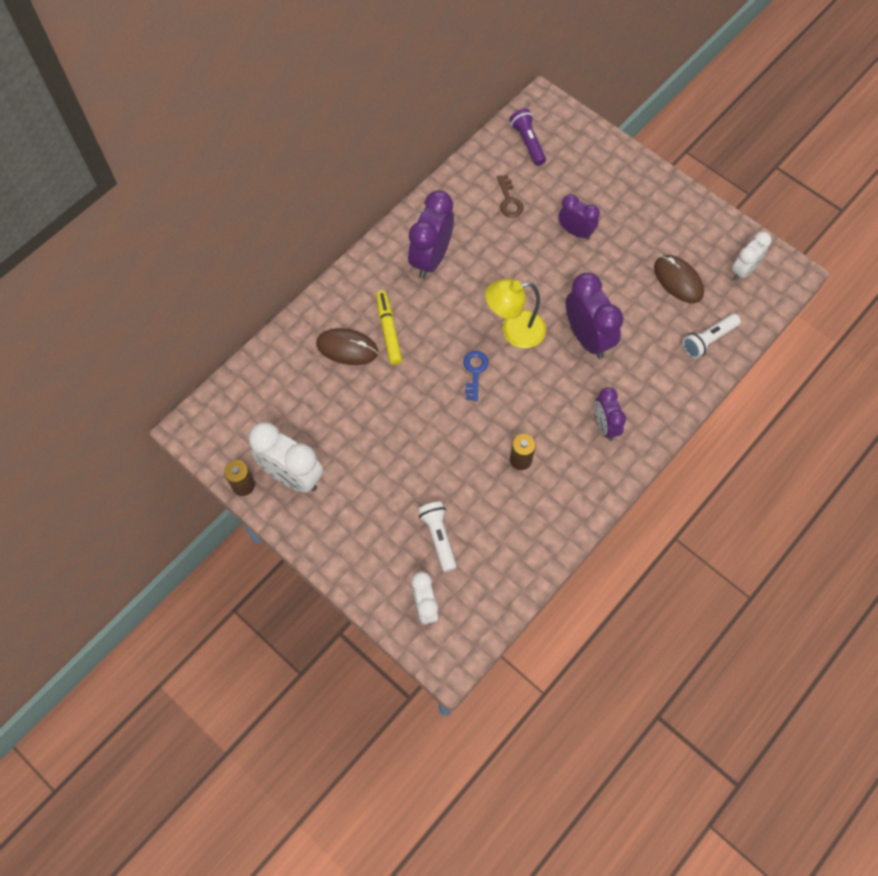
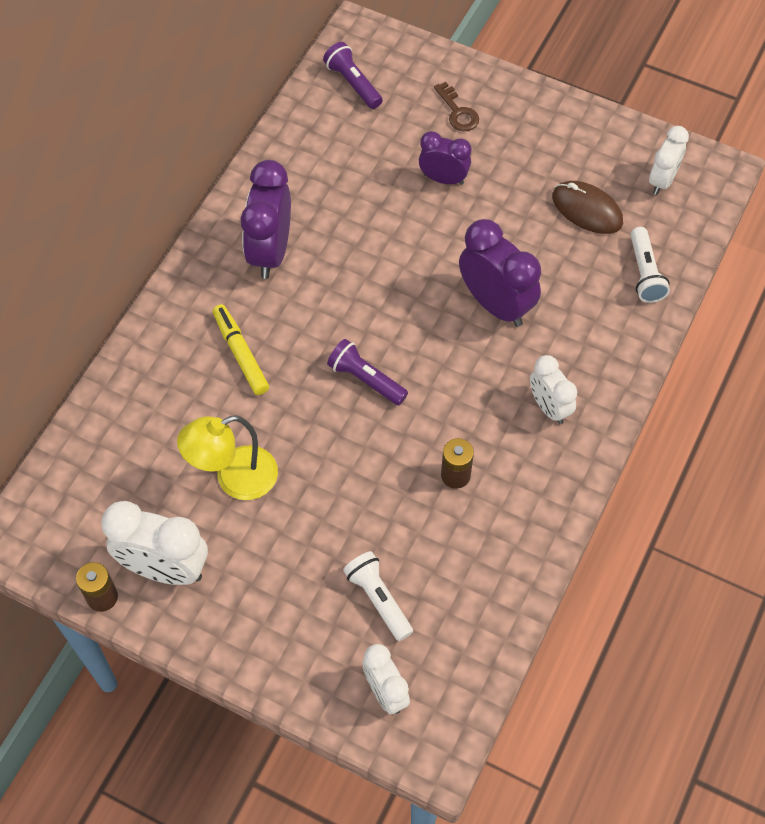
camera: 15 degrees left, 5 degrees down
brown mouse [316,328,378,365] -> none
blue key [463,351,489,401] -> purple flashlight [327,339,408,405]
yellow lamp [485,279,546,348] -> yellow lamp moved to [177,415,278,500]
brown key [497,175,524,218] -> brown key moved to [434,82,479,131]
purple clock [595,387,626,441] -> white clock [530,355,577,424]
white flashlight [682,314,741,359] -> white flashlight turned 45 degrees counterclockwise [630,227,670,303]

